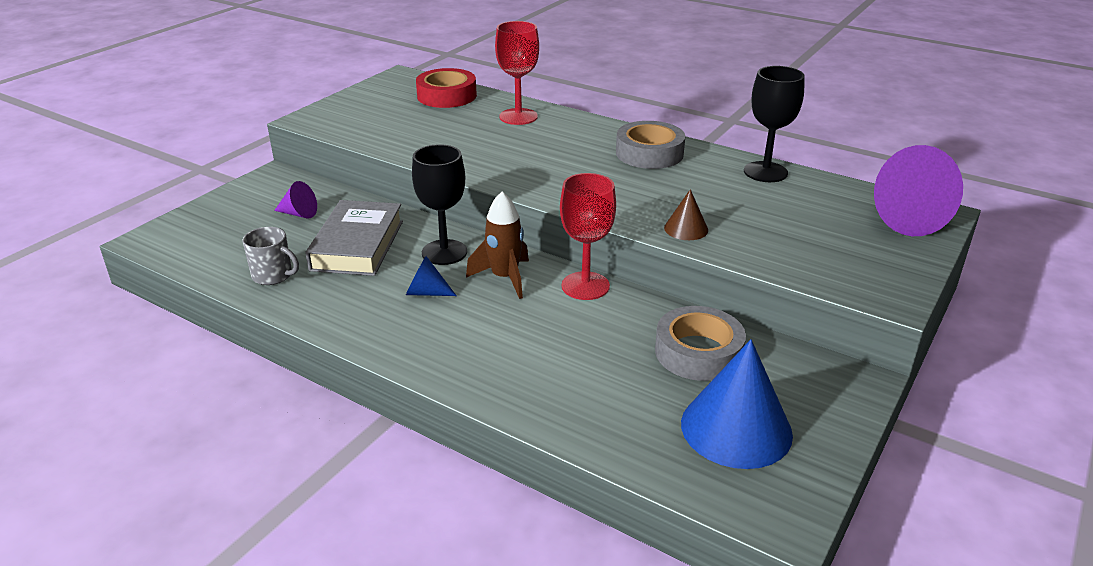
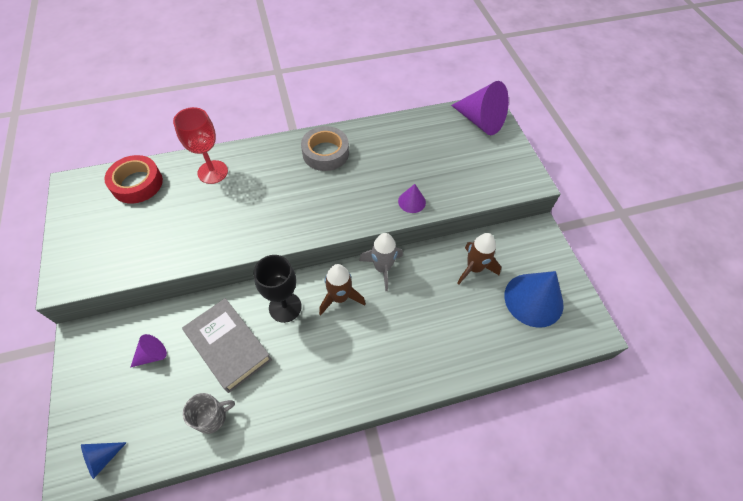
camera: 50 degrees left, 25 degrees up
blue cone [406,256,457,296] -> blue cone moved to [81,442,127,479]
red goblet [560,173,616,300] -> grey rocket [359,233,403,291]
grey tape [655,306,746,381] -> brown rocket [457,233,501,284]
brown cone [664,189,708,240] -> purple cone [398,184,426,213]
black goblet [744,66,805,182] -> none

